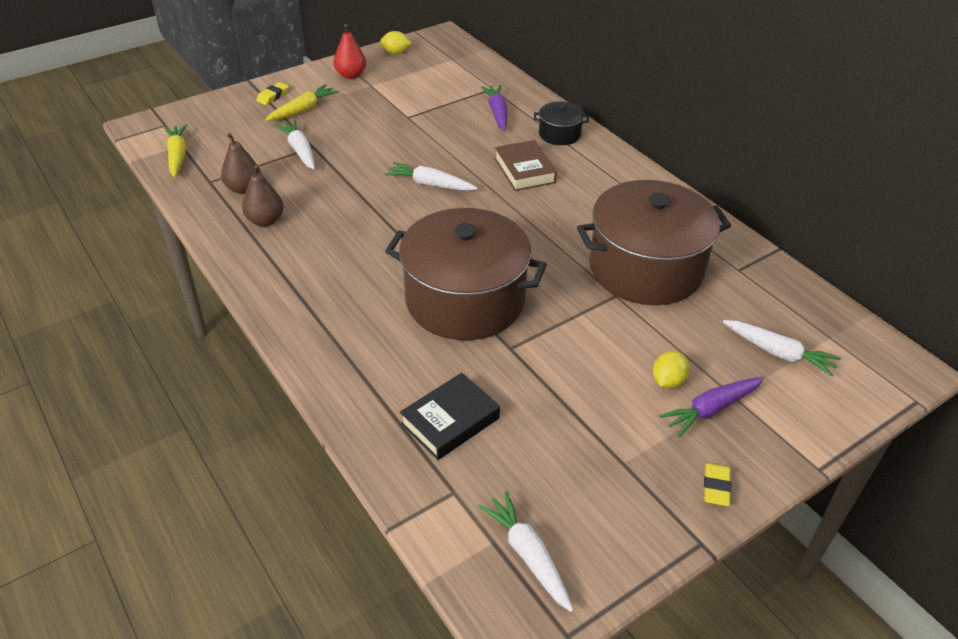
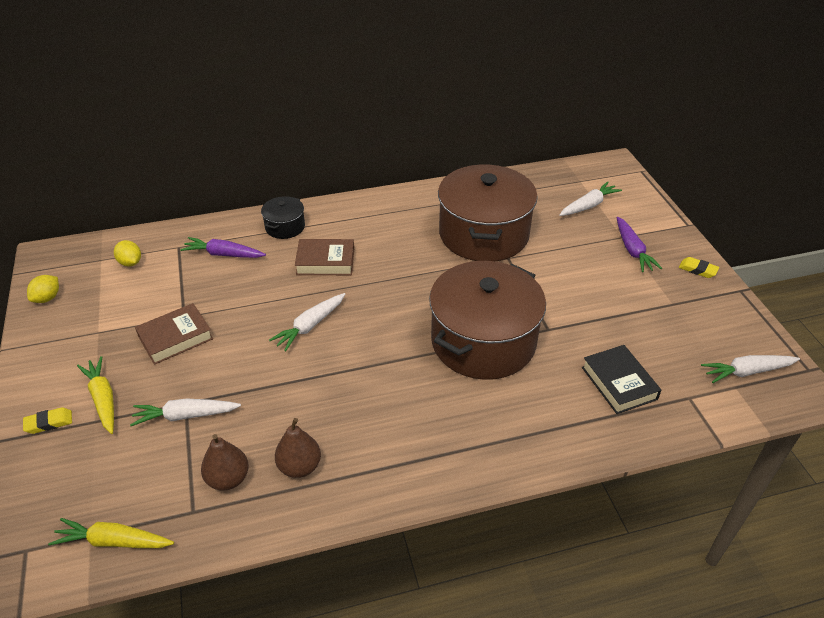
camera: 70 degrees left, 0 degrees up
yellow eraser [256,82,289,105] -> yellow eraser turned 75 degrees counterclockwise [23,407,72,434]
red pear [334,24,366,79] -> none
yellow lemon [653,351,689,389] -> yellow lemon moved to [114,240,141,267]
none -> brown book [135,303,213,365]

